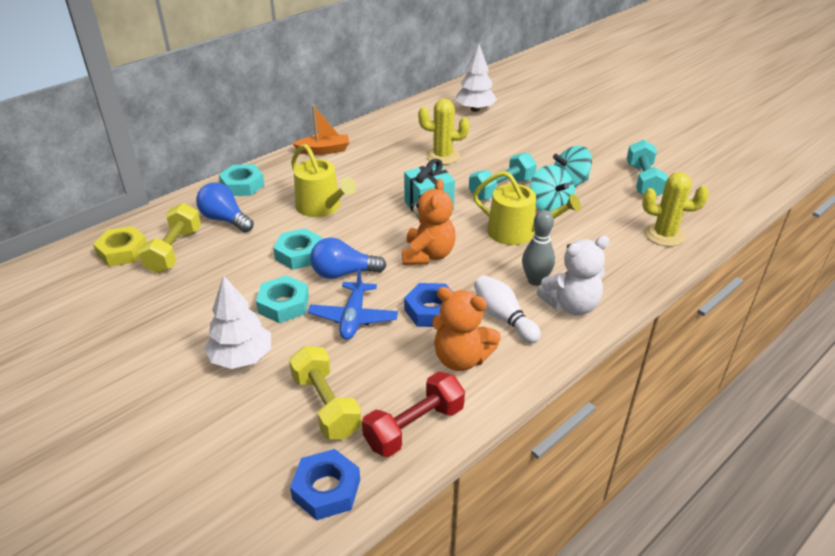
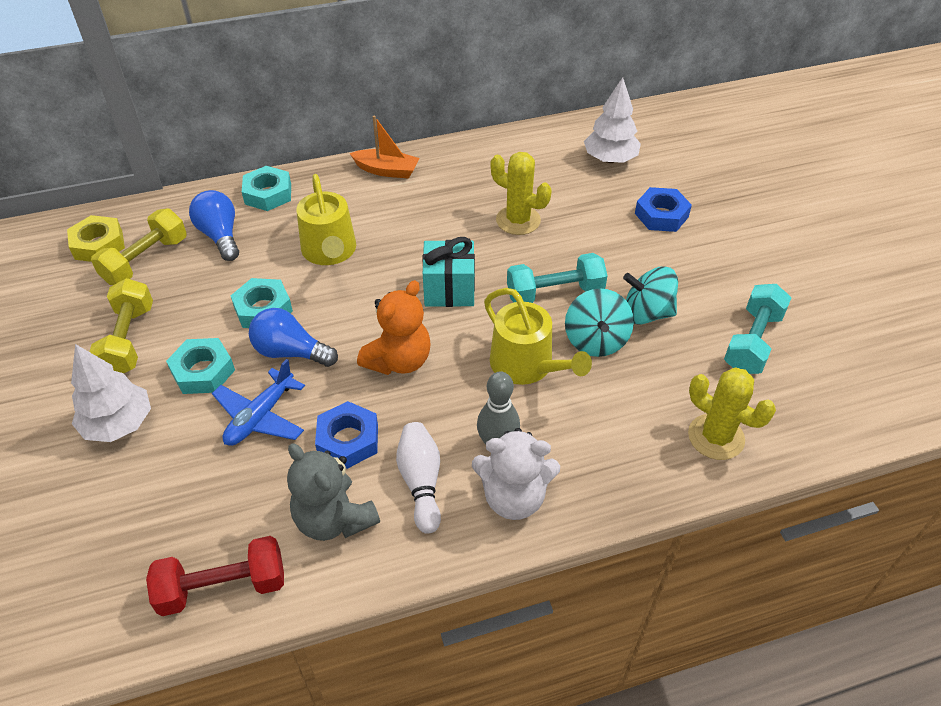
camera: 25 degrees right, 10 degrees up
yellow dumbbell [289,346,362,439] -> yellow dumbbell moved to [89,278,153,373]
blue nut [290,449,360,520] -> blue nut moved to [635,187,692,232]
orange teddy bear [432,287,501,371] -> grey teddy bear [287,443,380,541]

